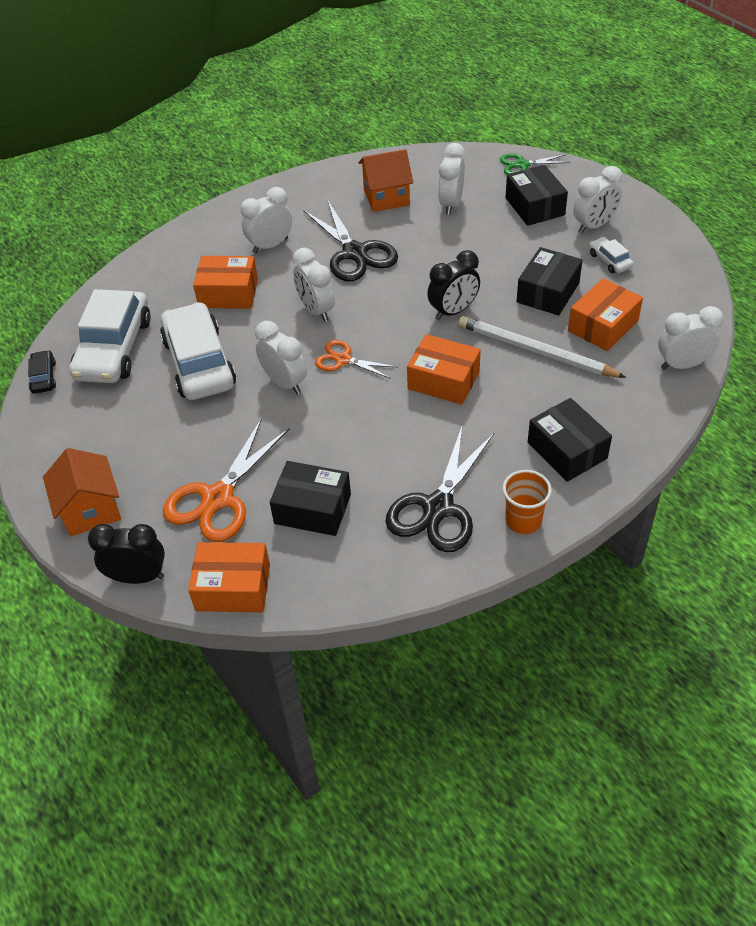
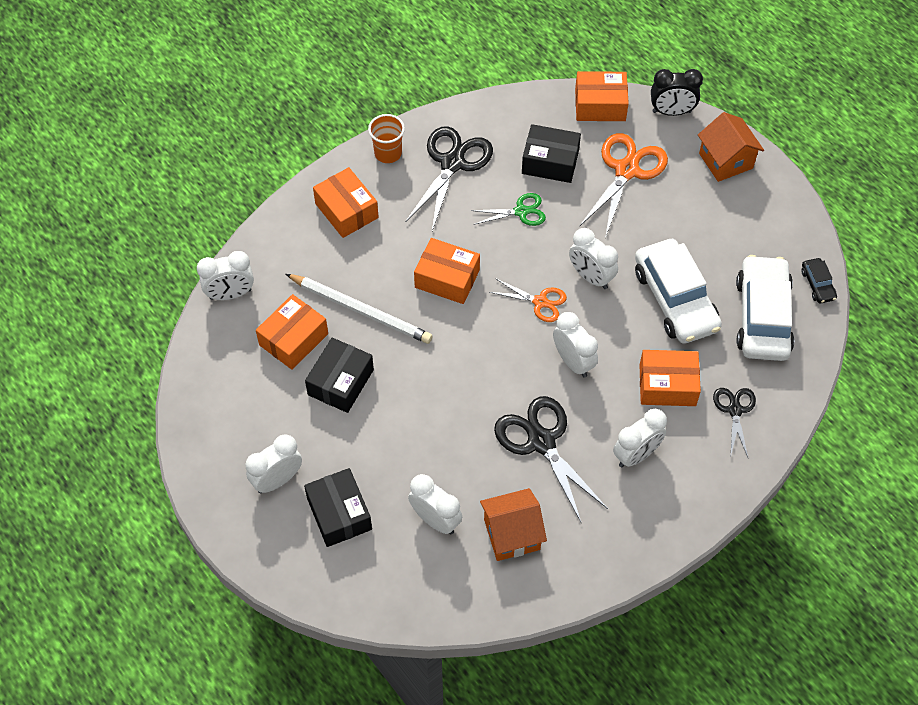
camera: 175 degrees right, 10 degrees up
black clock [427,250,480,320] -> none
white clock [438,143,465,215] -> white clock turned 60 degrees counterclockwise [408,474,462,534]
green scissors [500,153,570,175] -> green scissors moved to [471,193,546,226]
black box [528,398,612,482] -> orange box [313,167,379,238]
white car [589,237,634,273] -> none
none -> black scissors [713,388,756,457]

